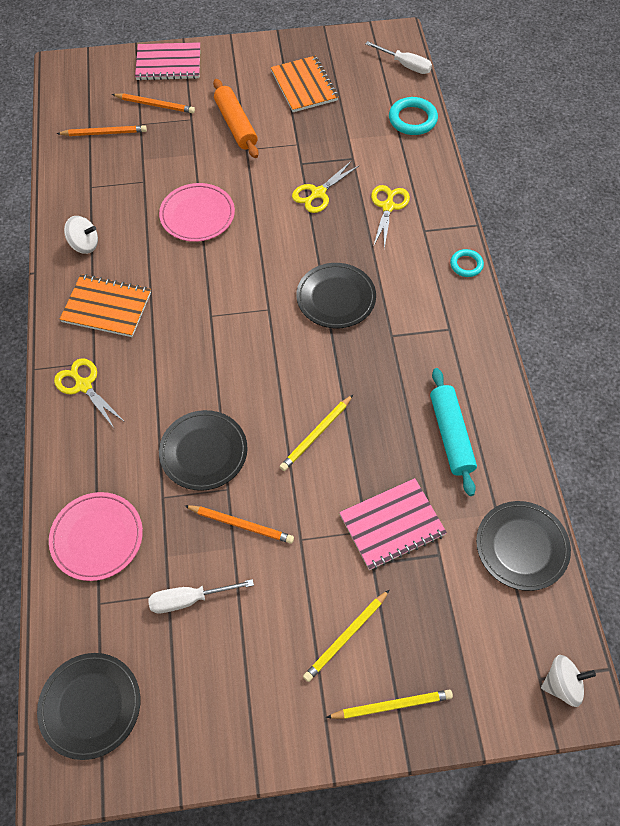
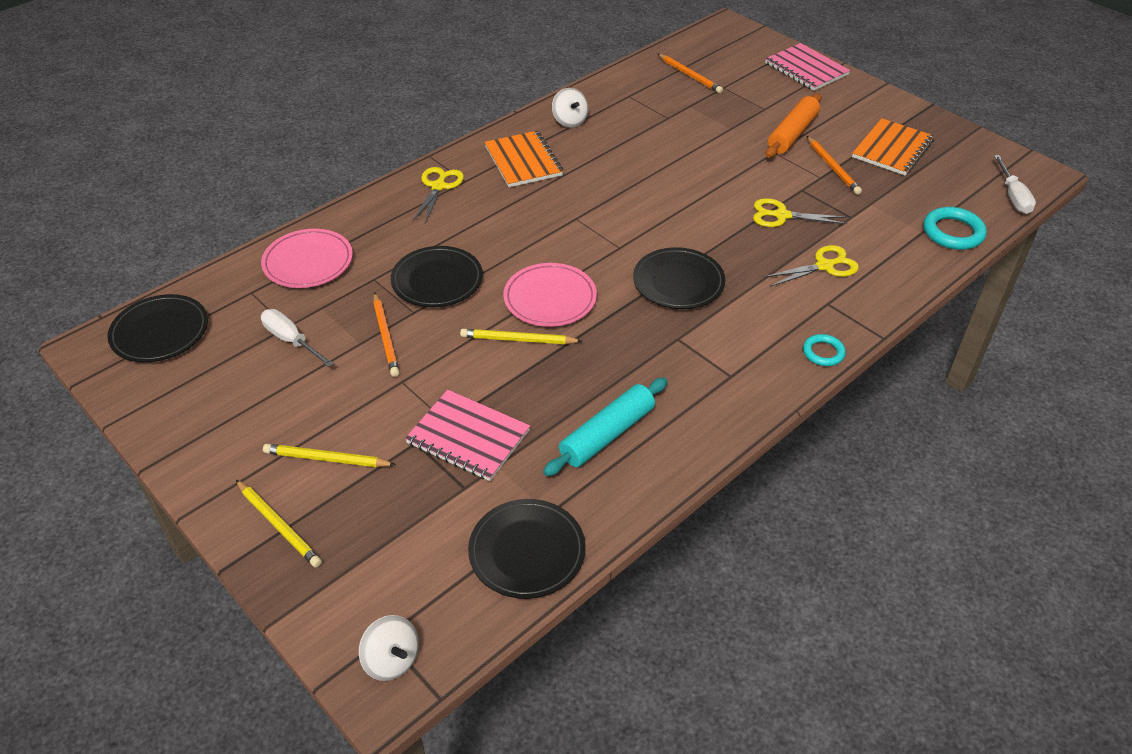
camera: 55 degrees right, 15 degrees down
orange pencil [112,94,195,113] -> orange pencil moved to [807,136,862,195]
pink plate [159,183,235,242] -> pink plate moved to [503,263,597,327]

